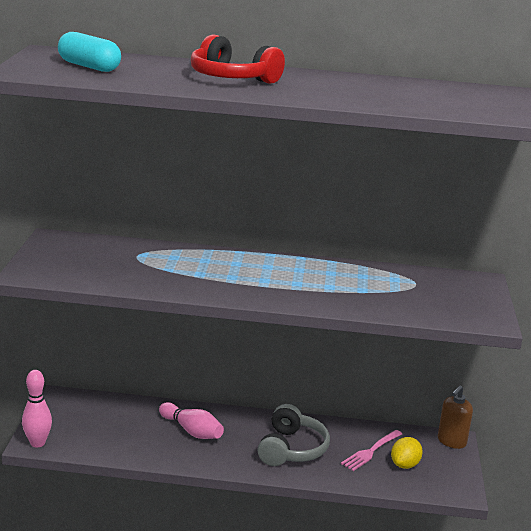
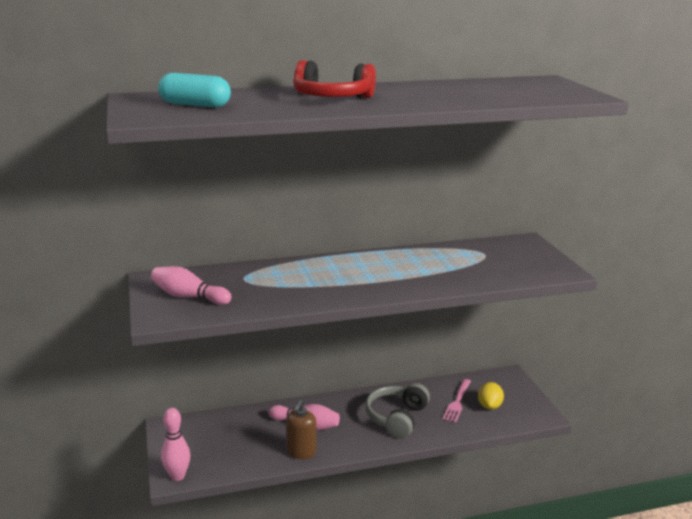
camera: 20 degrees left, 0 degrees up
grey headphones [257,404,330,466] -> grey headphones turned 150 degrees counterclockwise [365,383,430,438]
brown soap dispenser [438,385,473,449] -> brown soap dispenser moved to [286,400,316,459]
none -> pink bowling pin [151,266,232,305]

